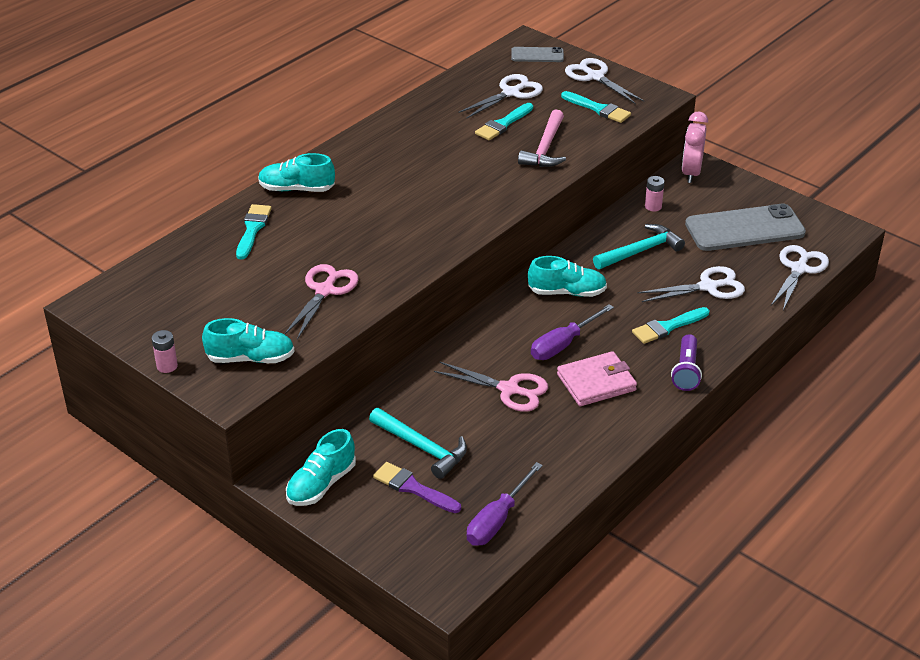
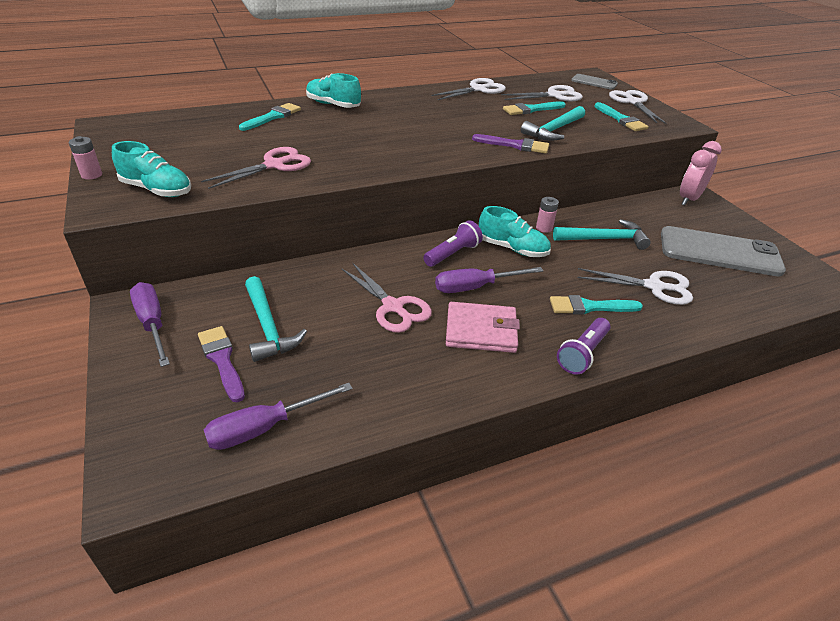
camera: 25 degrees right, 0 degrees up
turquoise shoe [286,429,356,506] -> purple screwdriver [130,282,170,367]
pink hammer [518,109,566,167] -> turquoise hammer [521,106,585,141]
pink battery [645,176,665,211] -> pink battery moved to [536,197,559,233]
white scissors [771,245,829,310] -> white scissors moved to [431,78,506,100]
none -> purple flashlight [423,220,483,267]
none -> purple brush [472,134,549,154]

